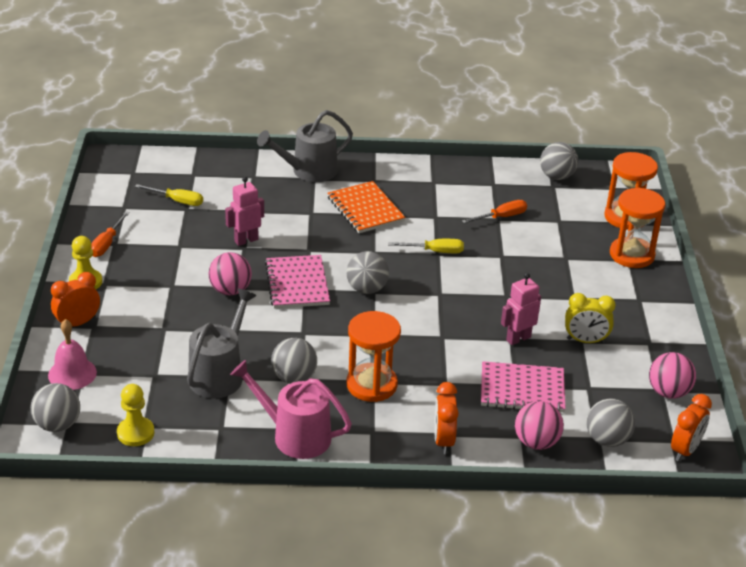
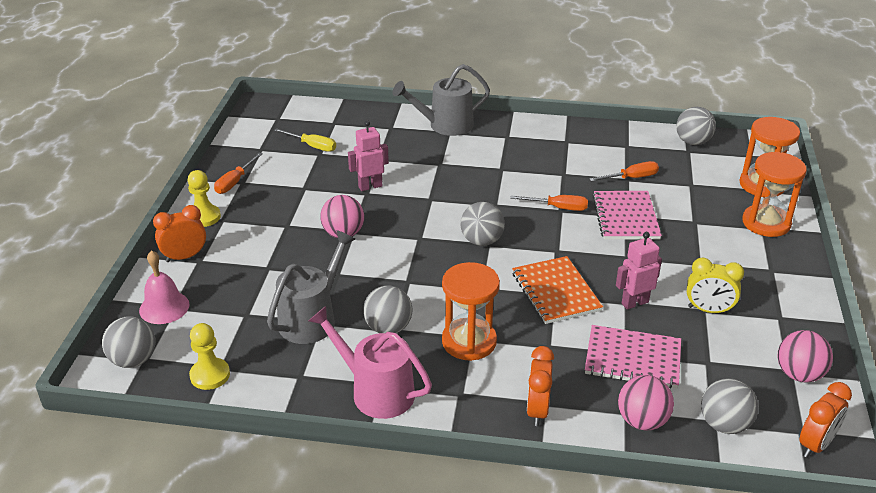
camera: 10 degrees right, 0 degrees up
pink notebook [265,255,330,308] -> pink notebook moved to [593,191,662,240]
orange notebook [327,181,406,233] -> orange notebook moved to [512,256,603,324]
yellow screwdriver [388,239,464,253] -> orange screwdriver [510,195,588,211]

